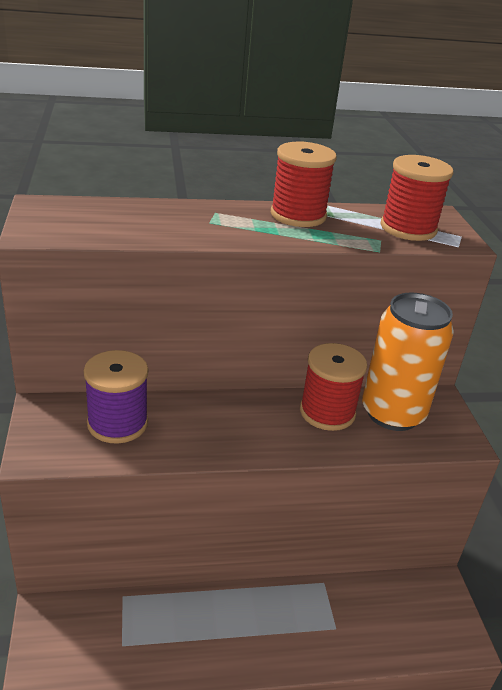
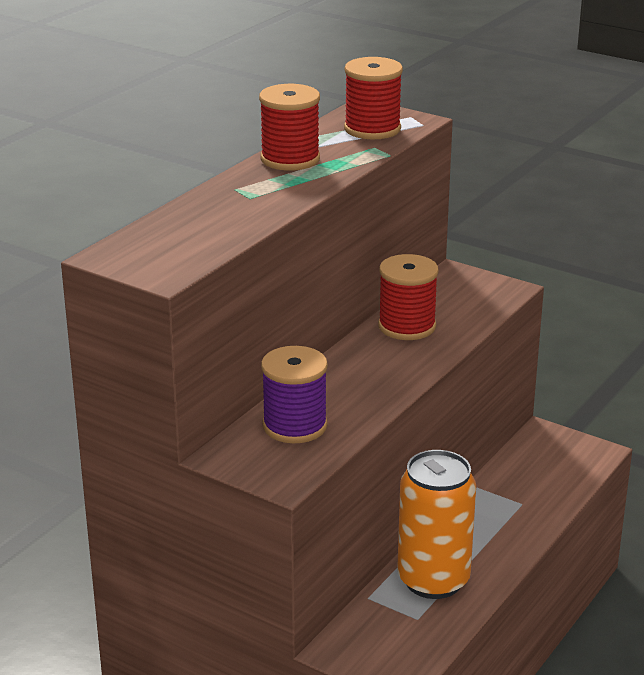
camera: 45 degrees left, 5 degrees down
orange can [362,292,454,431] -> orange can moved to [397,450,476,599]

